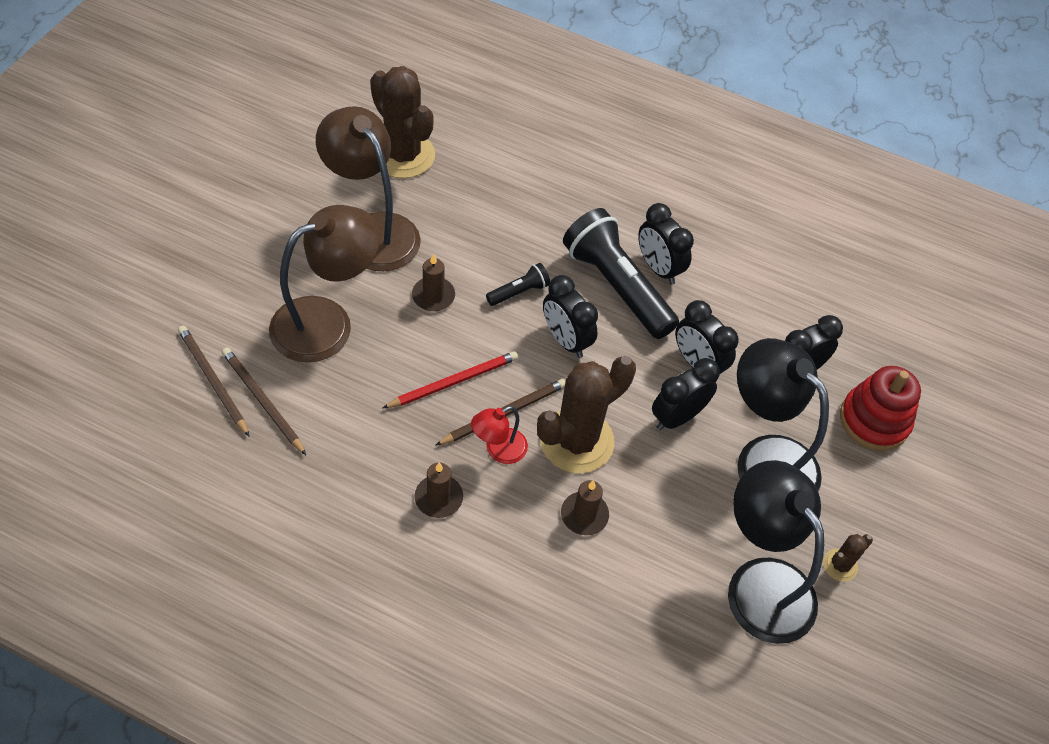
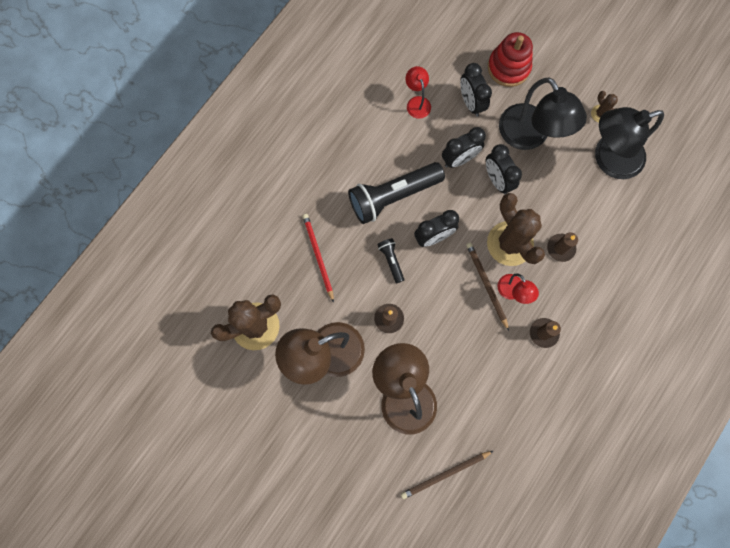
camera: 75 degrees left, 20 degrees up
brown pencil [222,347,306,455] -> none
red pencil [383,351,518,408] -> red pencil moved to [302,214,334,303]
black clock [638,203,694,285] -> none
black lamp [737,338,829,491] -> black lamp turned 90 degrees counterclockwise [499,77,587,150]
none -> red lamp [405,66,431,119]

